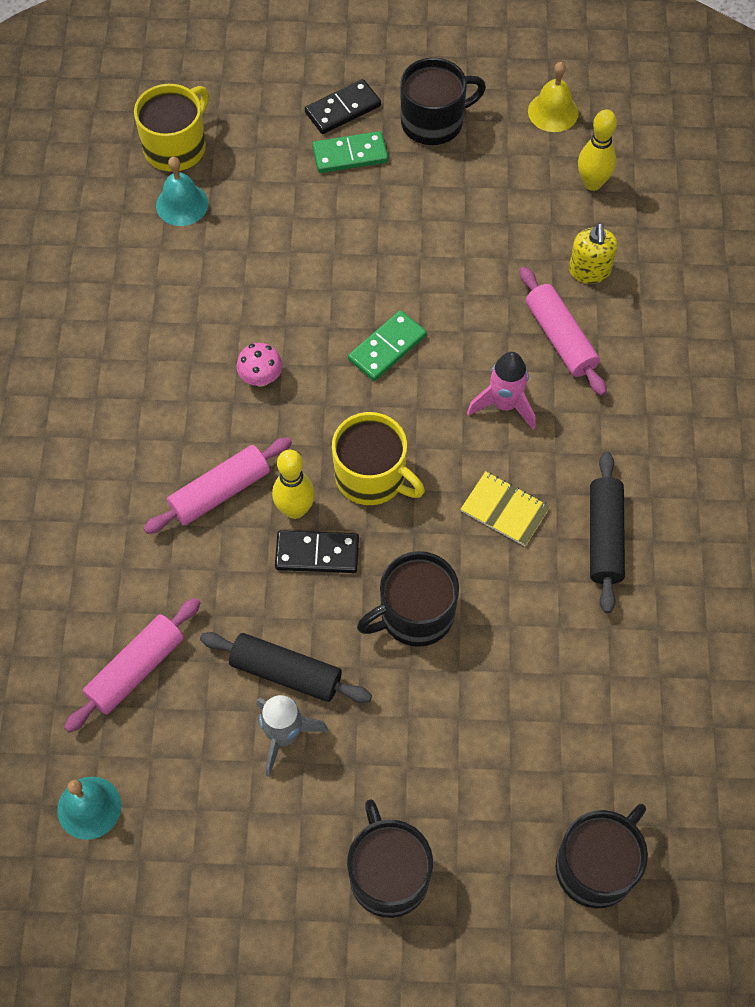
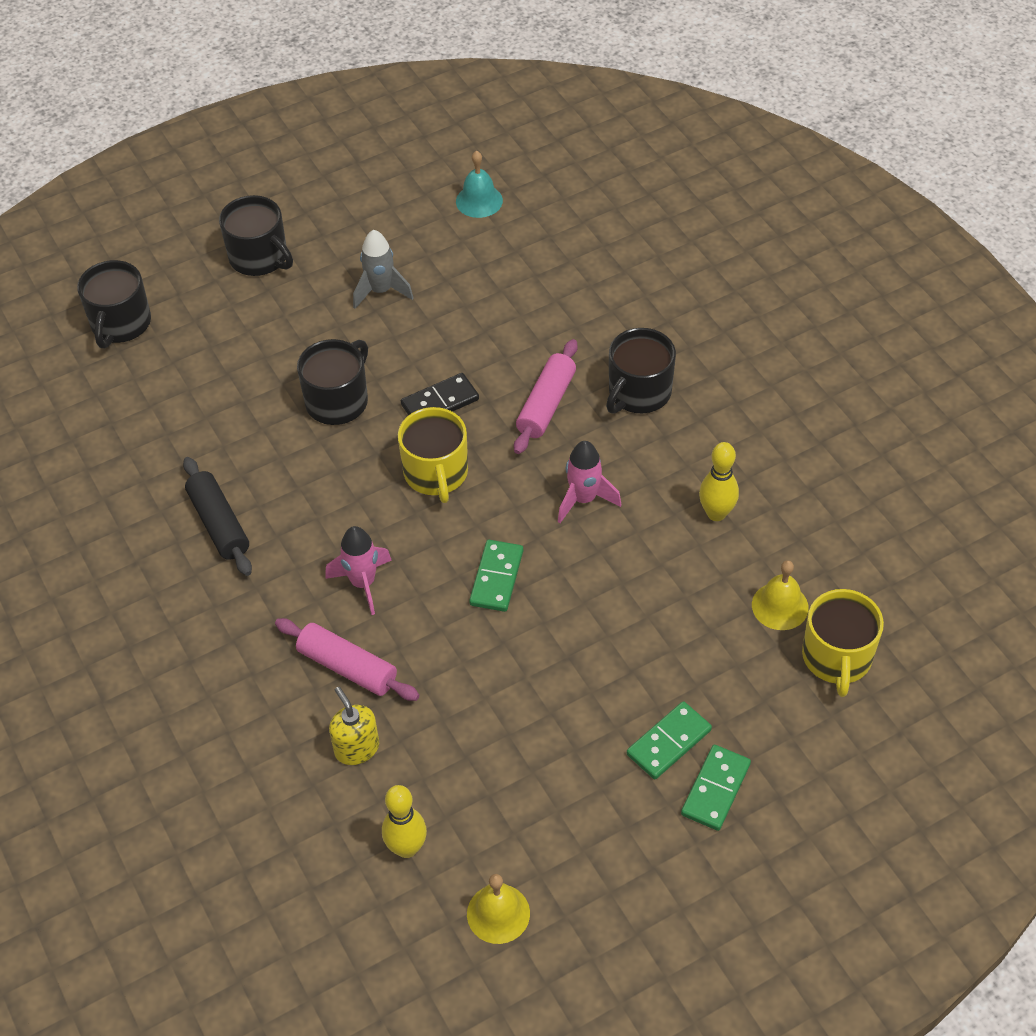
camera: 150 degrees right, 10 degrees down
pink rolling pin [64,598,201,733] -> none
turquoise bell [156,157,208,226] -> yellow bell [752,560,809,630]
black rolling pin [200,632,372,703] -> none
pink mushroom [237,343,283,386] -> pink rocket [558,441,621,523]
yellow bowling pin [272,450,315,519] -> yellow bowling pin moved to [699,442,739,521]
black domino [305,79,381,134] -> green domino [681,745,751,831]
yellow mug [332,412,425,505] -> yellow mug turned 105 degrees counterclockwise [398,407,468,503]
black mug [400,58,486,145] -> black mug moved to [606,328,676,414]
yellow notebook [461,471,550,546] -> none

